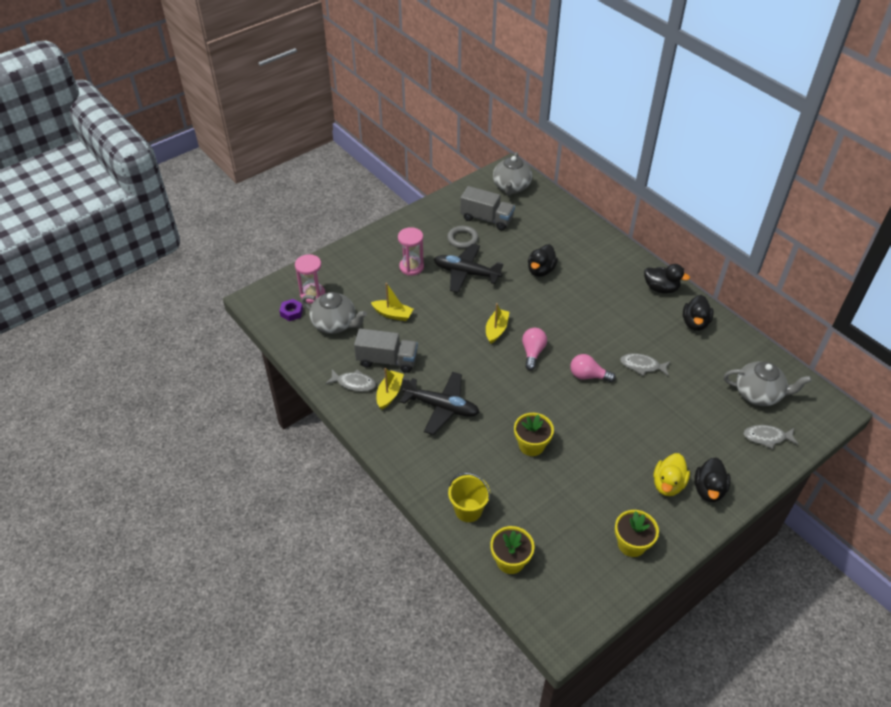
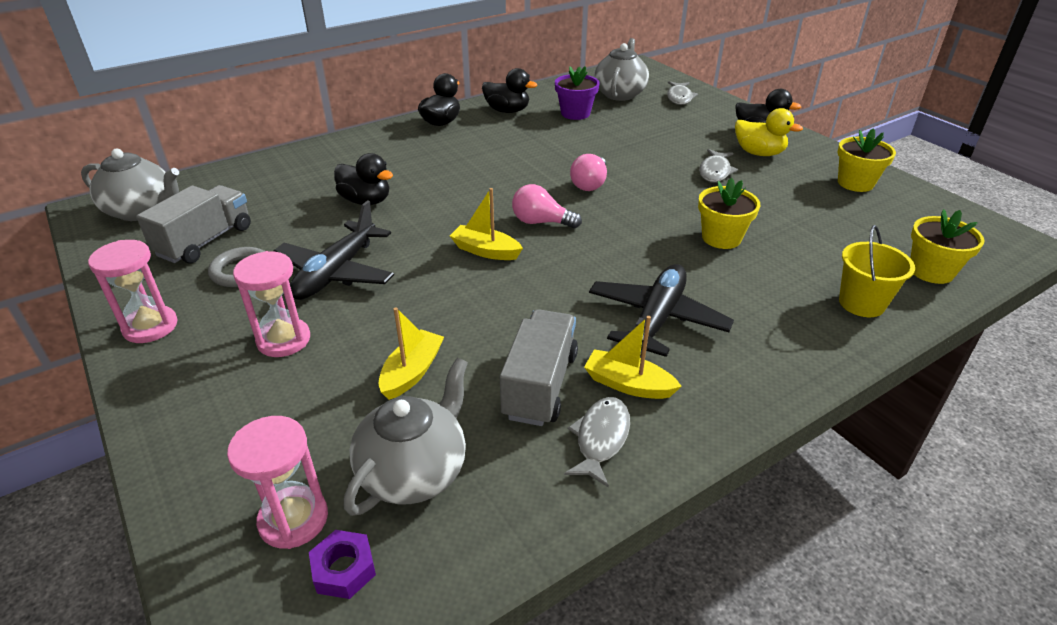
camera: 85 degrees left, 10 degrees down
grey fish [620,353,671,376] -> grey fish moved to [699,149,738,182]
none -> pink hourglass [88,240,178,343]
none -> purple flower pot [555,66,599,120]

